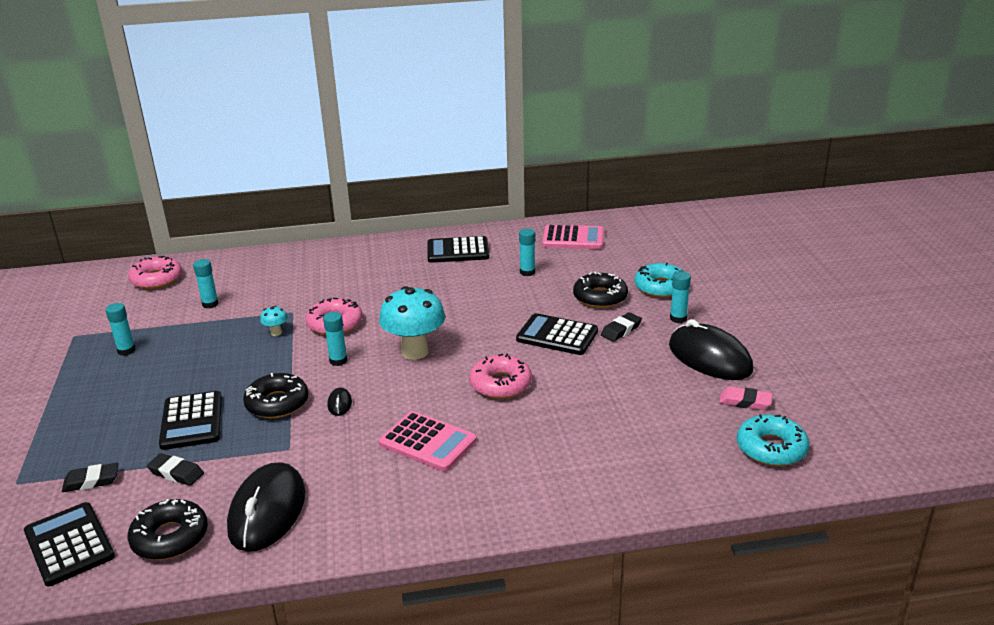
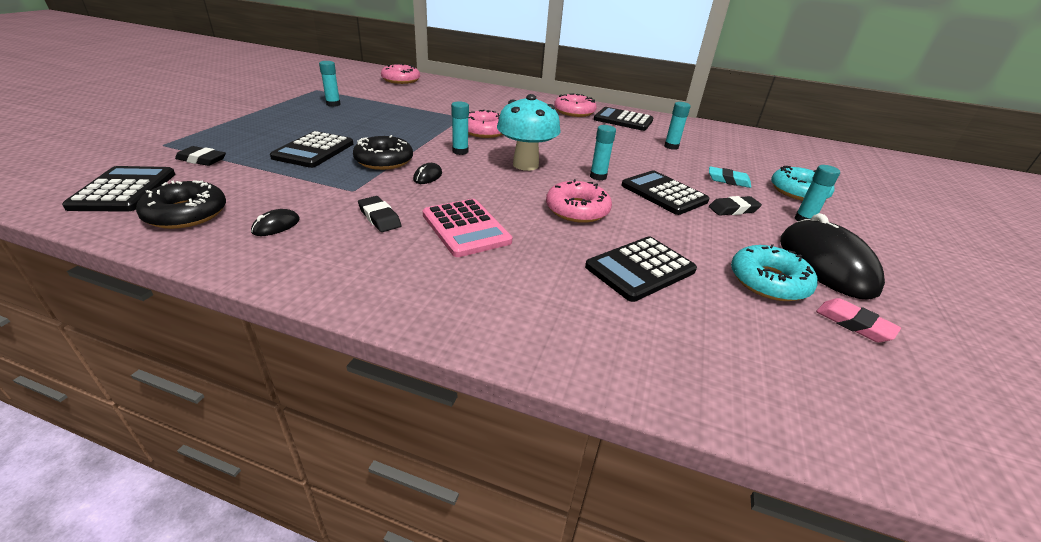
camera: 25 degrees right, 5 degrees up
black eraser [147,453,204,486] -> black eraser moved to [358,196,401,232]
turquoise glue stick [193,259,219,308] -> turquoise glue stick moved to [590,125,616,181]
black mouse [227,462,305,552] -> black mouse [251,209,300,236], size x0.41
turquoise mushroom [260,306,288,336] -> none
pink calculator [542,225,604,249] -> none
black donut [573,271,628,308] -> turquoise eraser [709,166,751,188]
turquoise donut [737,414,809,466] -> turquoise donut moved to [731,244,818,301]
none -> pink donut [554,93,597,117]
none -> black calculator [585,236,697,302]

